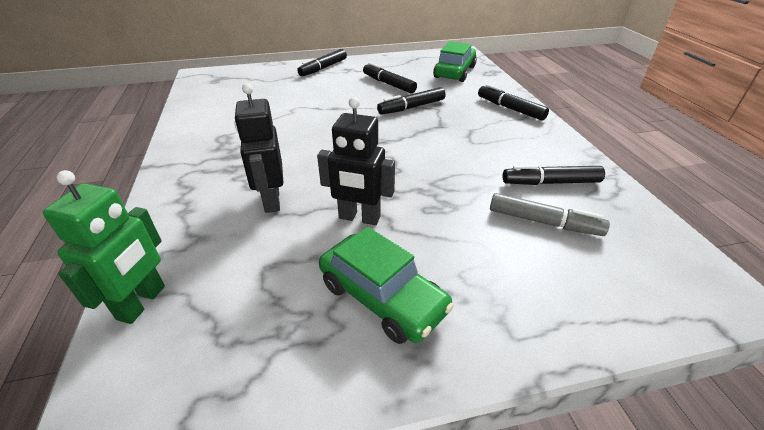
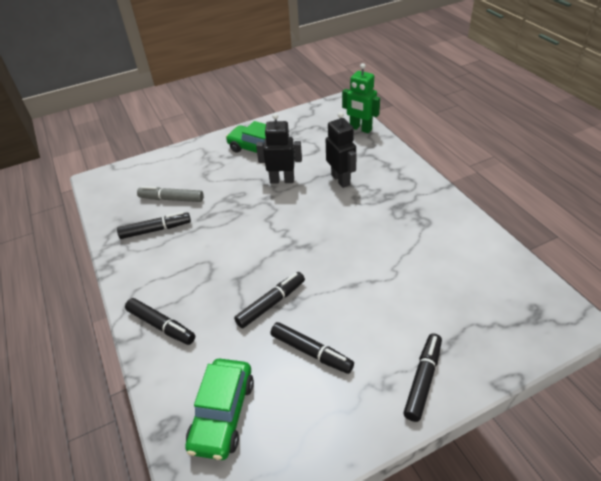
camera: 170 degrees right, 5 degrees up
green robot [43,170,165,324] -> green robot turned 60 degrees counterclockwise [342,63,380,133]

